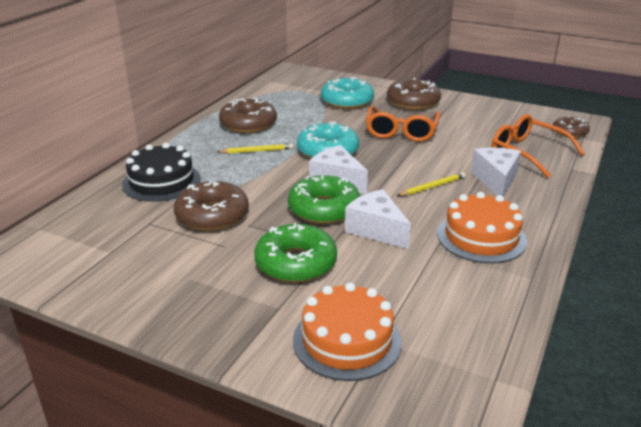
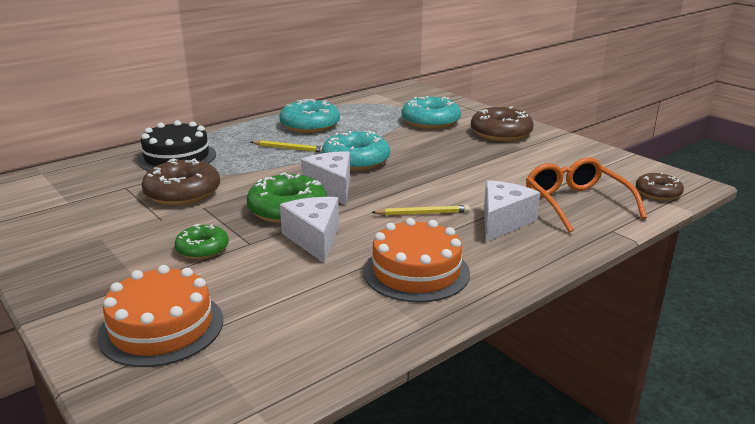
camera: 25 degrees right, 5 degrees down
brown donut [219,98,277,133] -> turquoise donut [279,99,340,133]
green donut [254,223,337,283] -> green donut [174,224,229,259], size x0.59
orange glasses [366,106,441,142] -> none

